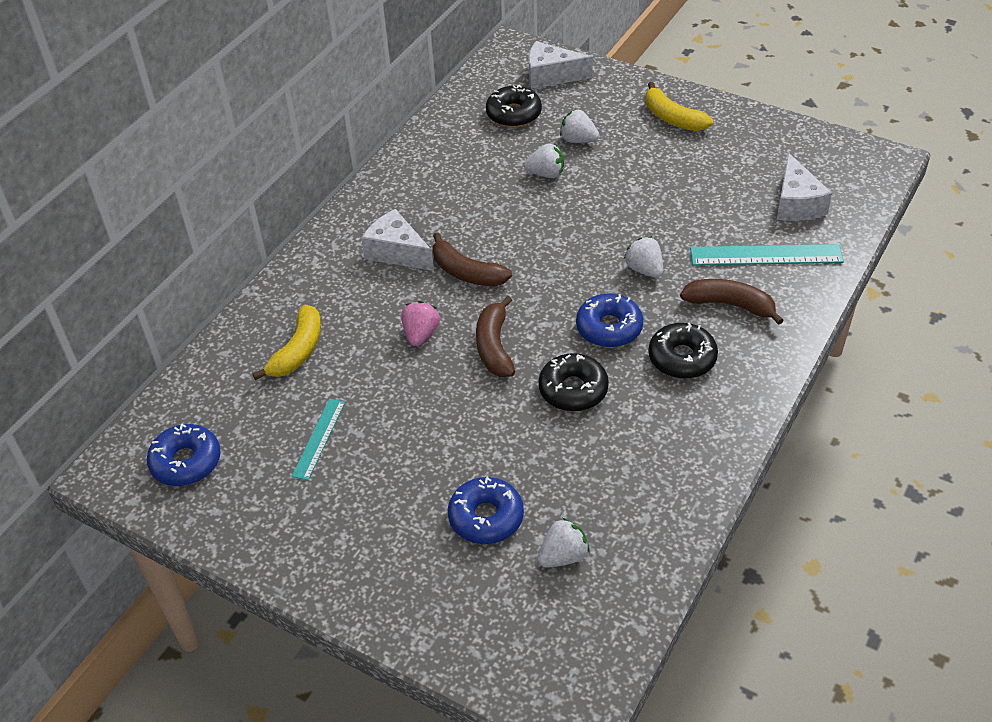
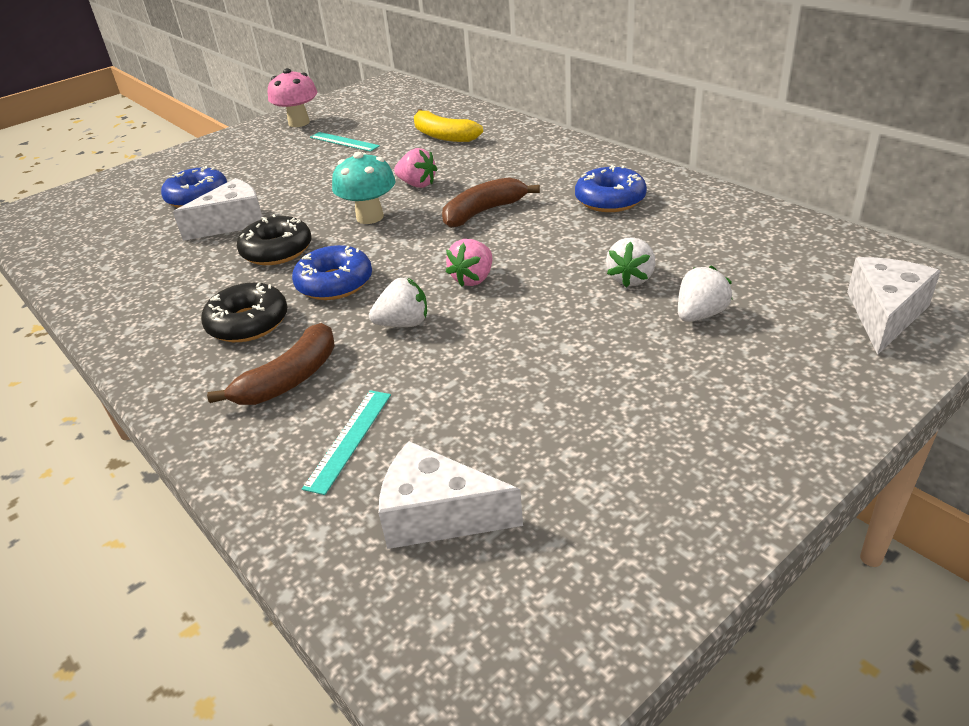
camera: 110 degrees right, 10 degrees down
blue donut [147,424,221,486] -> blue donut moved to [575,165,647,212]
white cheese [361,209,434,271] -> white cheese moved to [173,178,263,241]
brown banana [476,296,515,377] -> turquoise mushroom [332,152,395,224]
black donut [486,85,542,127] -> none
white strawberry [538,518,590,568] -> none
yellow banana [646,82,713,131] -> none
turquoise ruler [690,244,844,265] -> turquoise ruler [302,390,391,495], size x0.61
none -> pink mushroom [268,68,317,127]
none -> pink strawberry [446,239,492,287]

